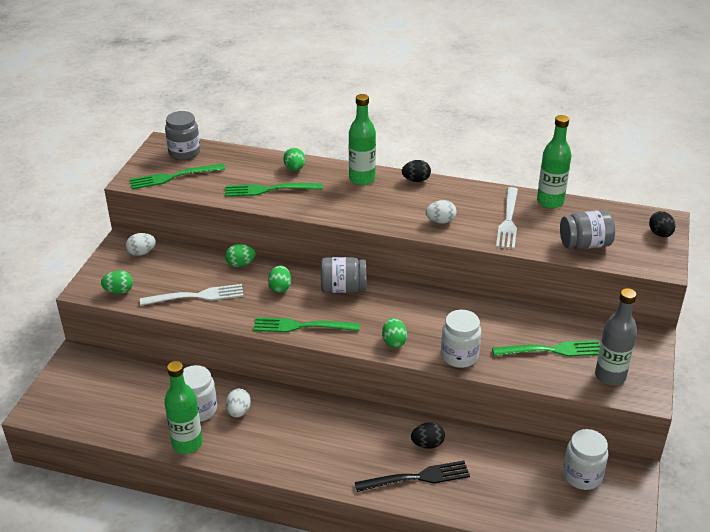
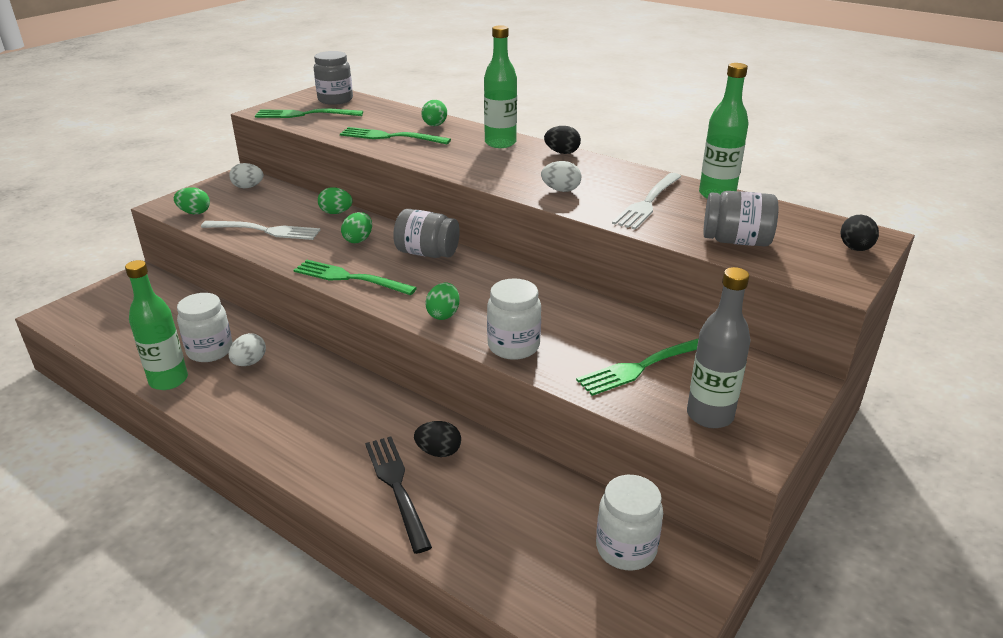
camera: 20 degrees right, 5 degrees down
black fork [355,461,470,492] -> black fork turned 120 degrees counterclockwise [365,437,432,554]
green fork [492,340,600,357] -> green fork turned 135 degrees clockwise [576,338,699,396]

